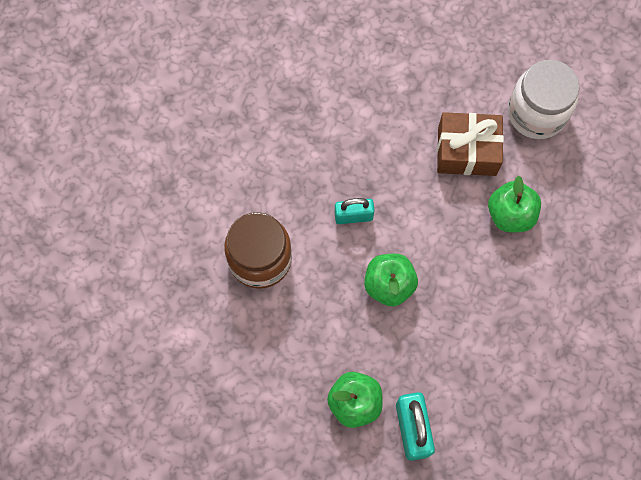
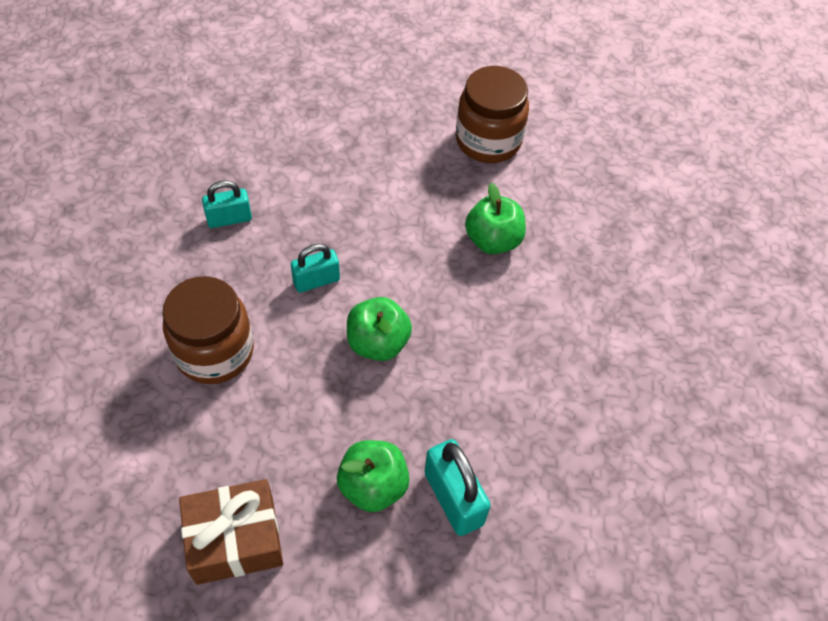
camera: 20 degrees left, 15 degrees down
brown gift [437,112,504,176] -> brown gift moved to [179,479,283,585]
white jar [508,60,580,139] -> brown jar [456,66,529,163]
none -> turquoise padlock [202,180,252,228]

